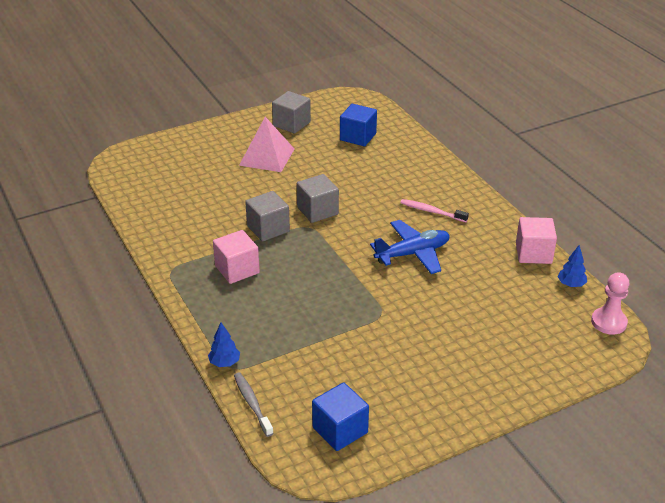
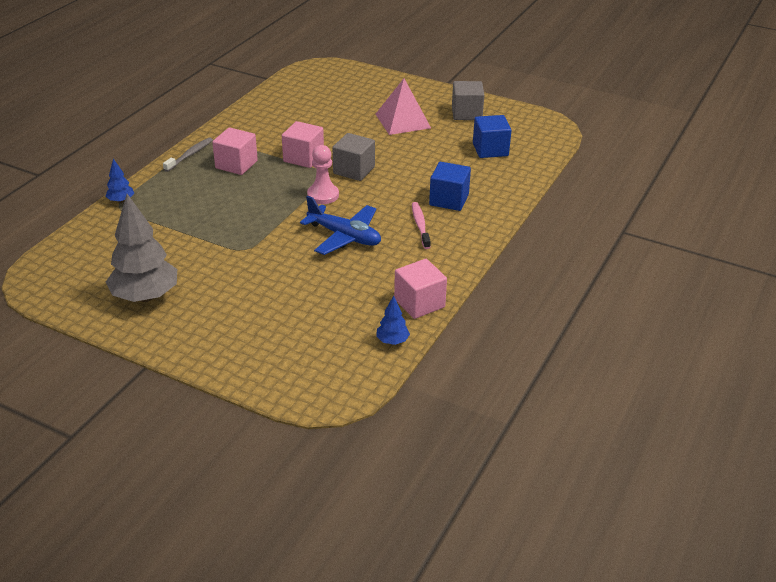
camera: 55 degrees right, 0 degrees up
grey toothbrush [234,373,274,437] -> grey toothbrush moved to [163,137,213,172]
grey cube [245,191,290,242] -> pink cube [282,121,324,168]
blue cube [312,382,369,451] -> blue cube moved to [429,162,471,211]
pink pawn [591,272,629,335] -> pink pawn moved to [307,145,339,204]
none -> grey tree [106,194,177,302]

